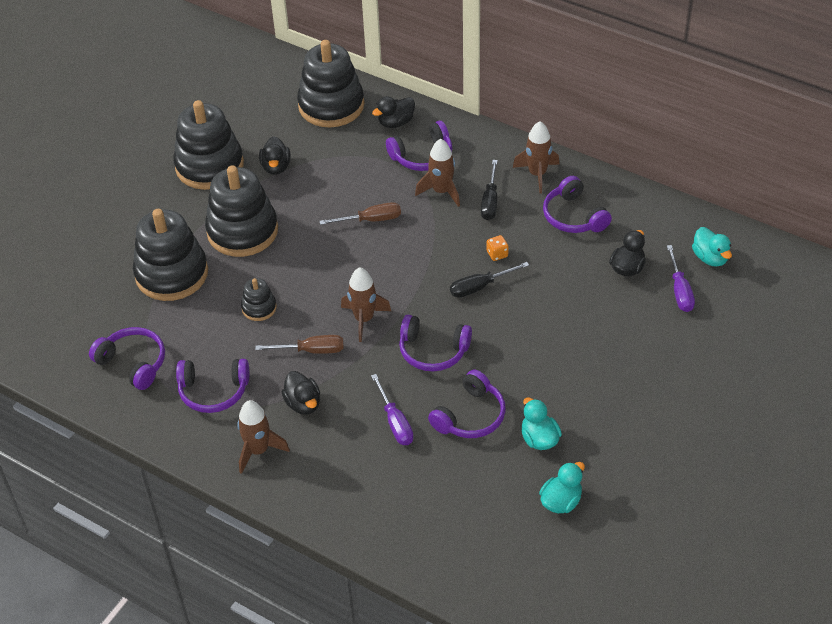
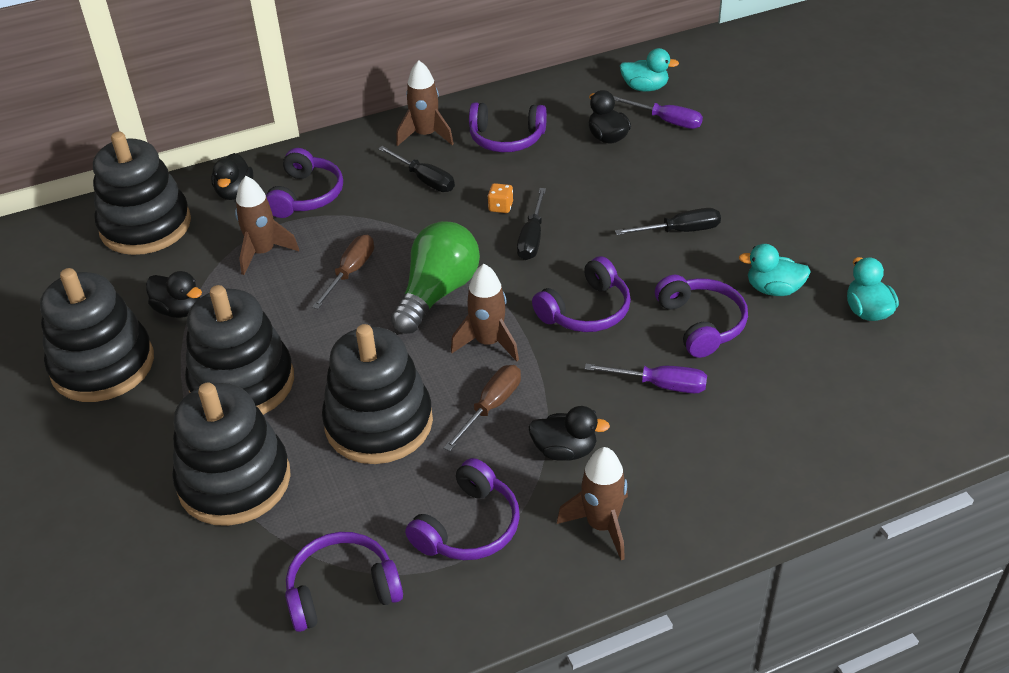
camera: 55 degrees left, 5 degrees down
black stacking toy [241,278,277,321] -> black stacking toy [322,324,433,464], size x2.14
brown rocket [415,139,460,207] -> brown rocket moved to [235,176,299,275]
none -> green light bulb [391,221,480,334]
none -> black screwdriver [615,208,721,235]

